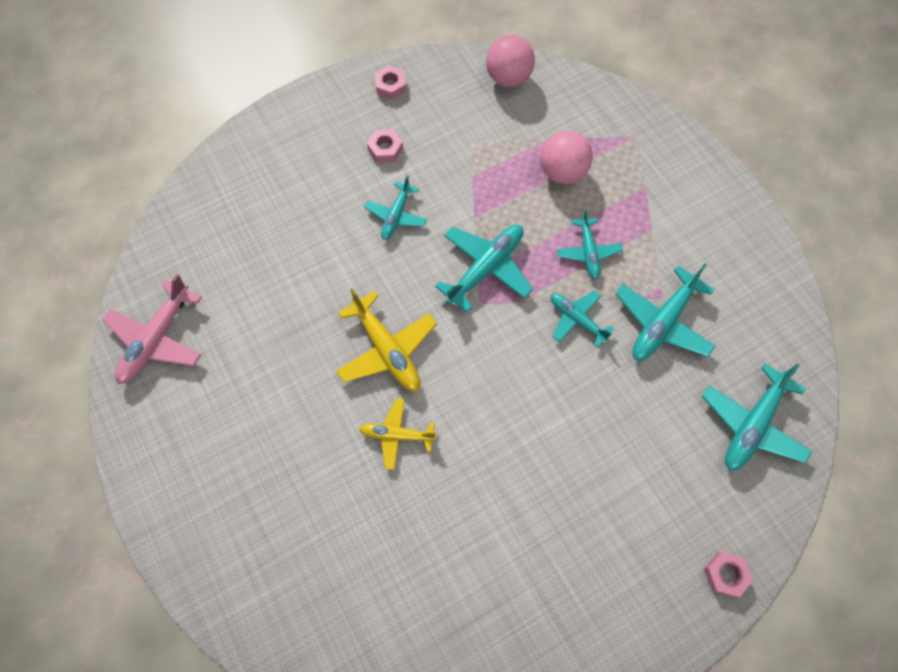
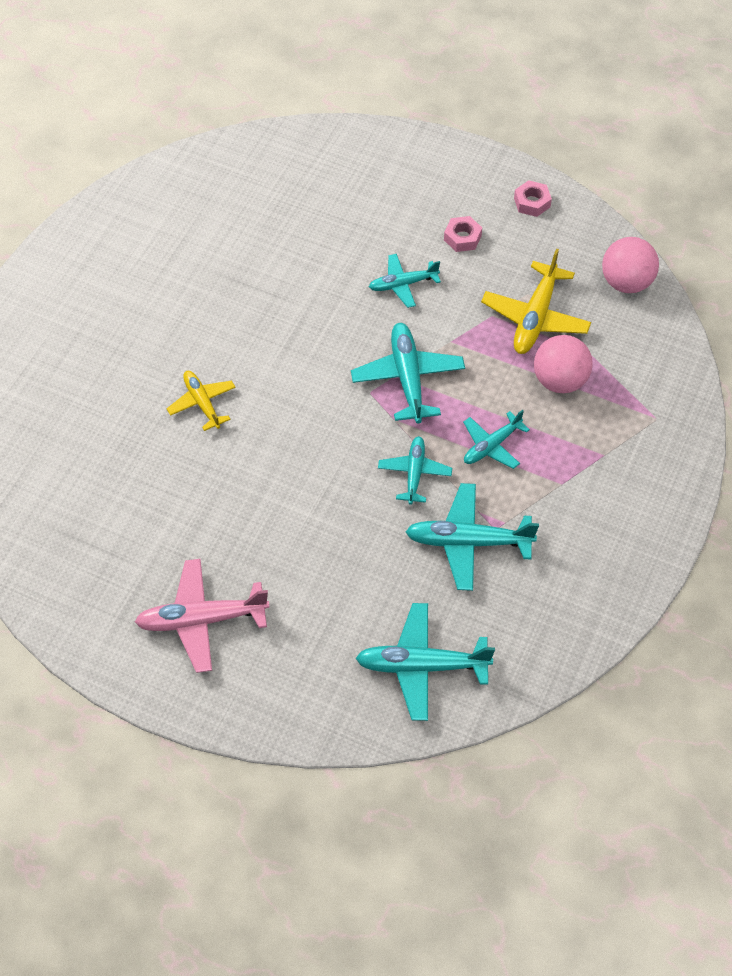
camera: 55 degrees right, 10 degrees down
pink plane [102,274,202,384] -> pink plane moved to [135,559,270,673]
yellow plane [336,288,437,391] -> yellow plane moved to [481,248,591,354]
turquoise plane [435,225,533,313] -> turquoise plane turned 105 degrees counterclockwise [351,323,465,424]
pink nut [704,552,753,598] -> none

